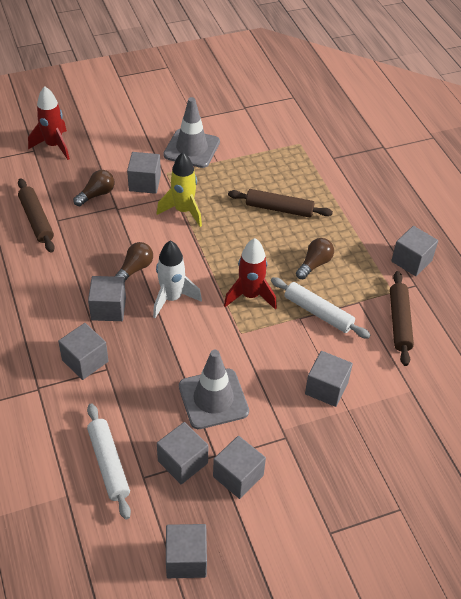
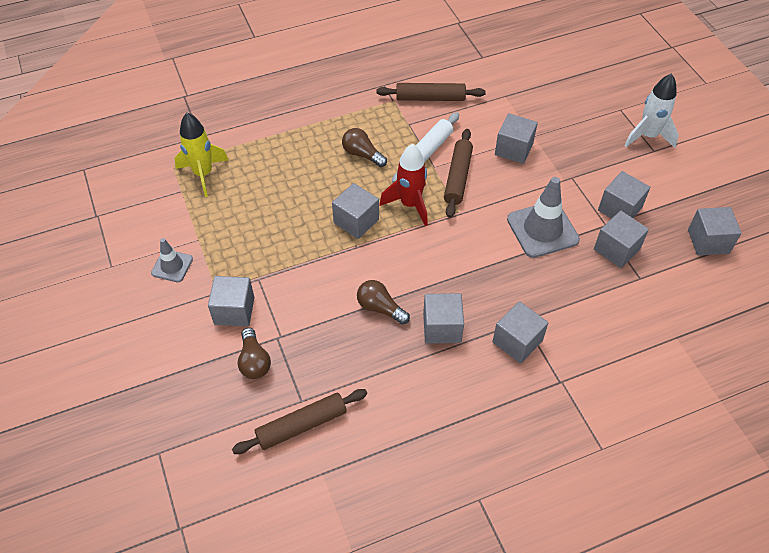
camera: 90 degrees left, 5 degrees up
red rocket [28,86,70,160] -> none
brown light bulb [73,170,114,206] -> brown light bulb turned 150 degrees counterclockwise [238,328,271,379]
white rolling pin [87,403,131,520] -> none
white rocket [153,240,202,318] -> white rocket moved to [624,73,679,148]
yellow rocket [157,152,202,227] -> yellow rocket moved to [175,113,228,197]
grey traffic cone [163,97,220,168] -> grey traffic cone [151,238,193,282], size x0.56
brown rolling pin [228,189,333,217] -> brown rolling pin moved to [444,129,473,218]
grey cube [391,226,438,276] -> grey cube moved to [332,183,379,239]

